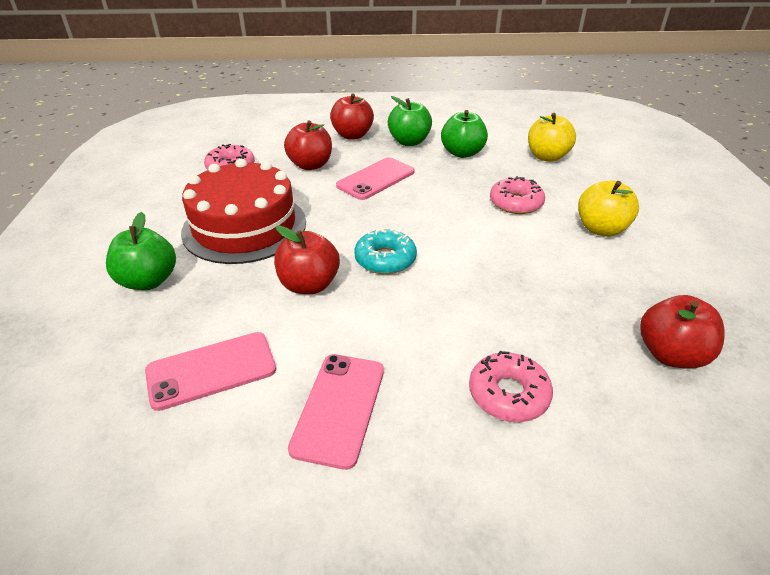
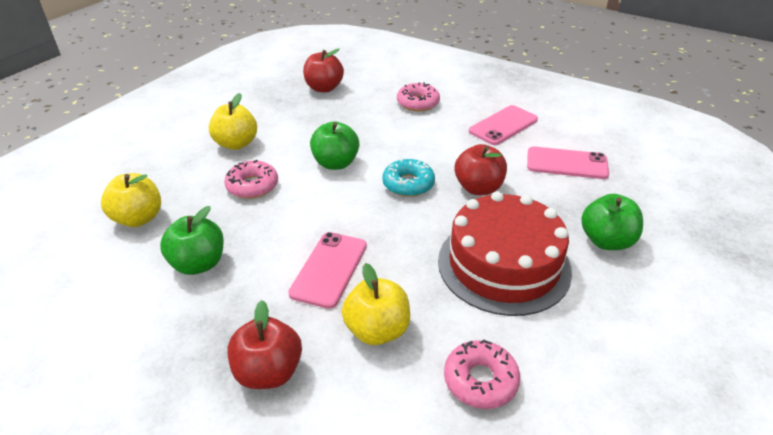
camera: 145 degrees left, 0 degrees up
red apple [284,120,332,170] -> yellow apple [342,263,410,345]
pink phone [336,157,415,200] -> pink phone turned 60 degrees counterclockwise [288,232,367,309]
green apple [388,96,432,146] -> green apple moved to [310,121,359,170]

